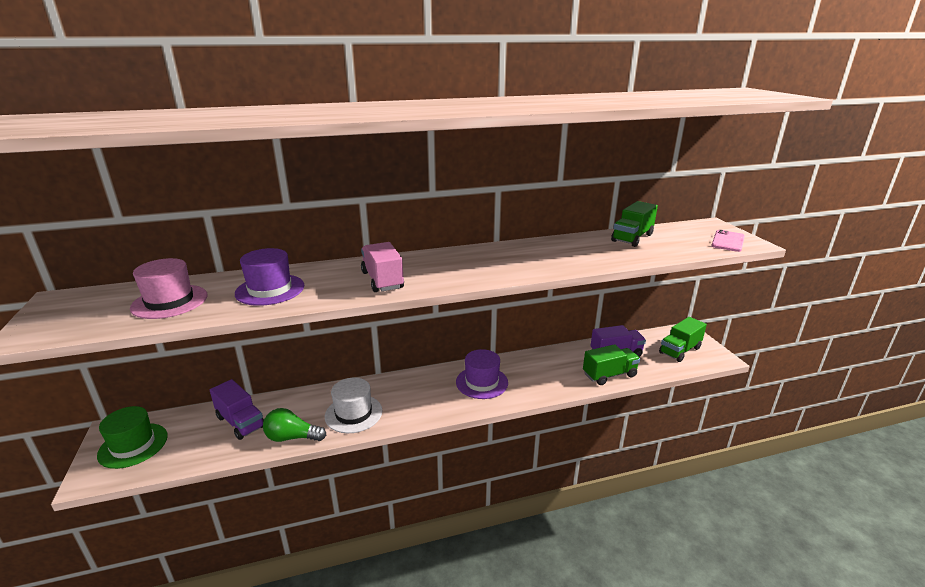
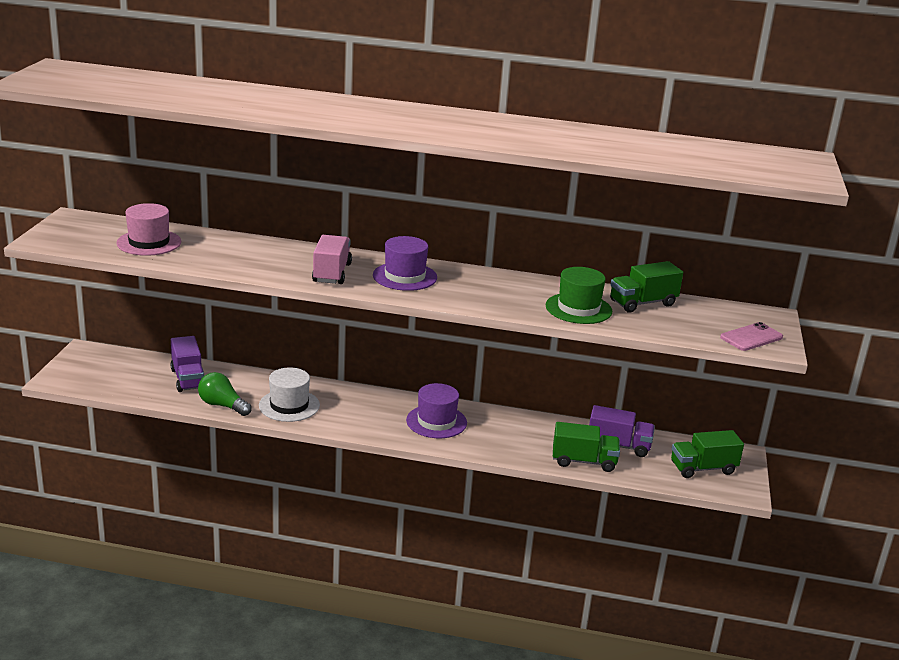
camera: 25 degrees right, 0 degrees up
green hat [97,406,168,469] -> green hat moved to [546,267,612,324]
purple hat [235,248,304,306] -> purple hat moved to [373,236,437,291]

